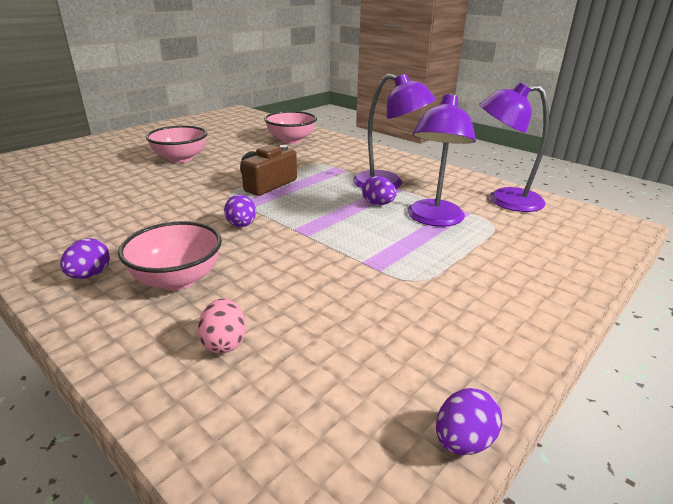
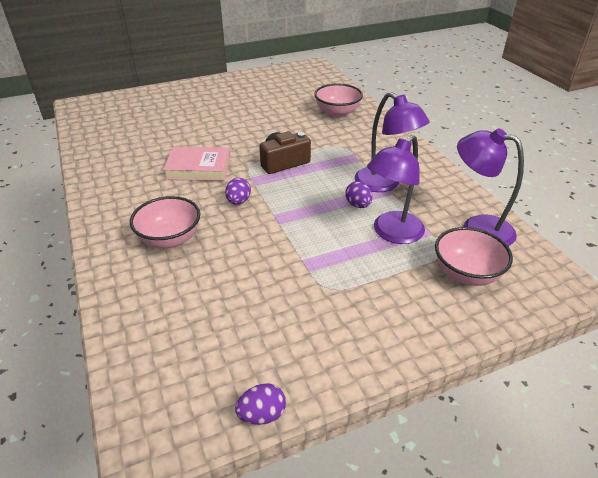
camera: 25 degrees right, 10 degrees up
purple egg [60,238,110,279] -> none
pink bowl [146,126,208,163] -> pink bowl moved to [435,227,513,286]
pink egg [198,298,246,354] -> none
none -> pink book [163,147,231,181]

